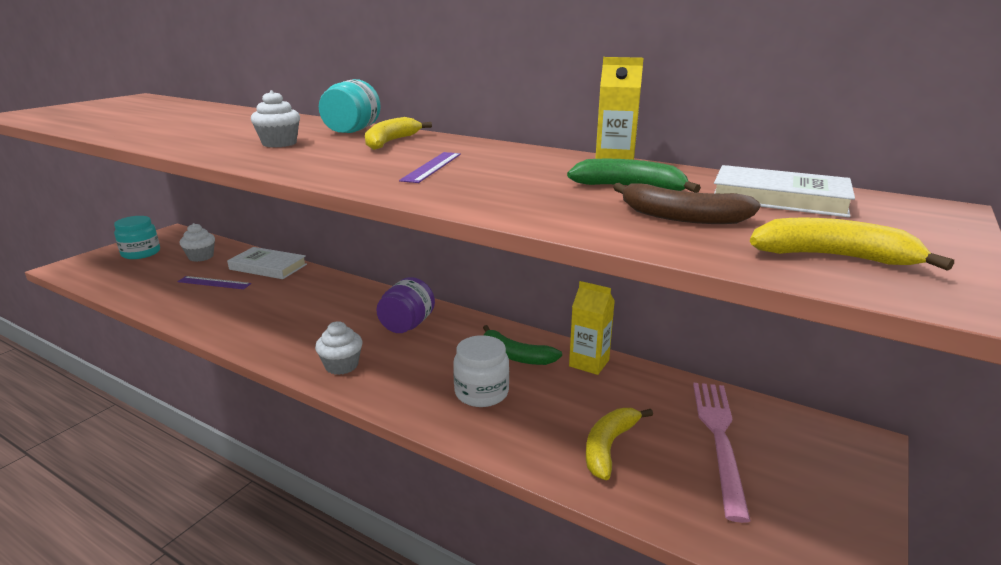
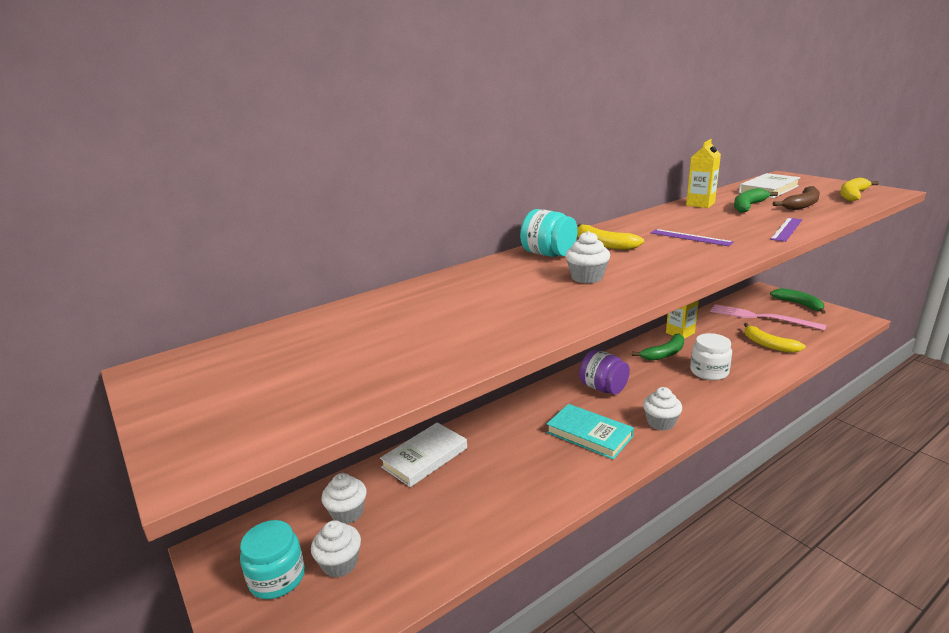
camera: 65 degrees left, 0 degrees up
purple ruler [177,276,251,289] -> purple ruler moved to [770,218,802,242]
none -> white cupcake [311,520,361,578]
none -> turquoise book [547,404,634,460]
none -> green banana [770,288,825,314]

